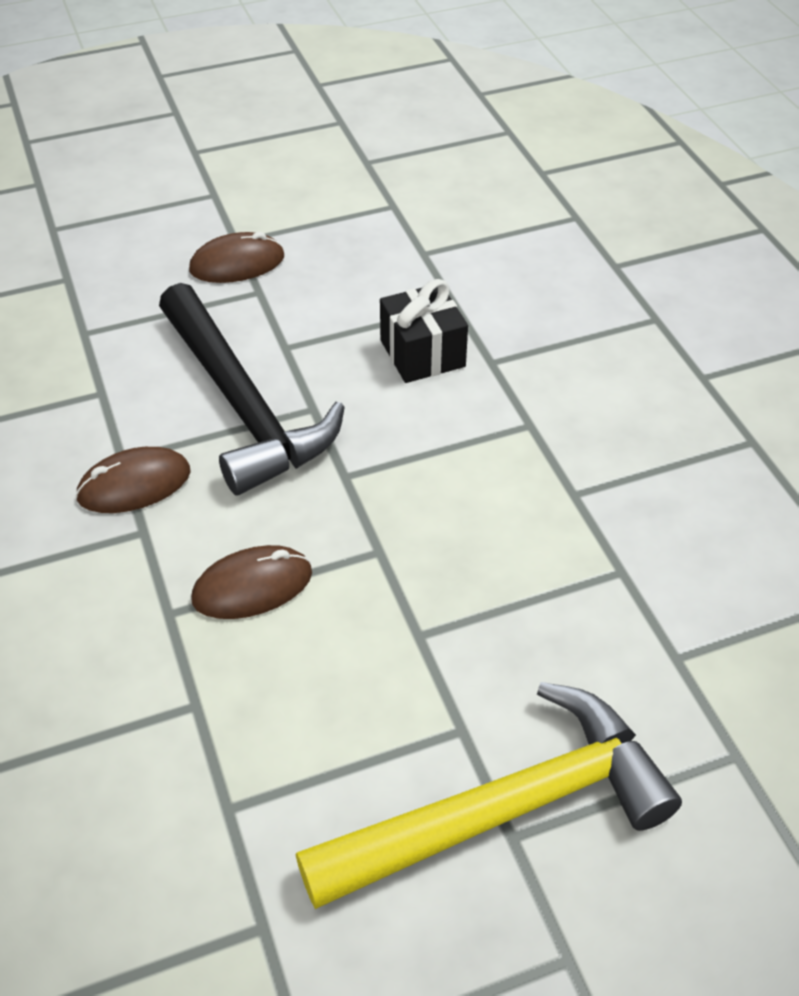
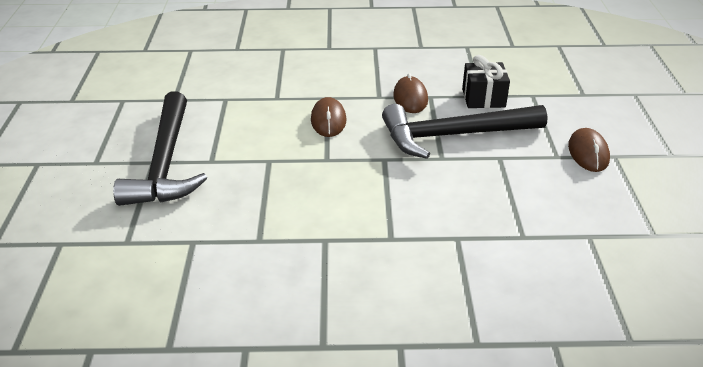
camera: 110 degrees right, 10 degrees down
yellow hammer [296,682,682,909] -> black hammer [113,91,207,206]
black gift [380,279,468,383] -> black gift moved to [462,55,510,108]

